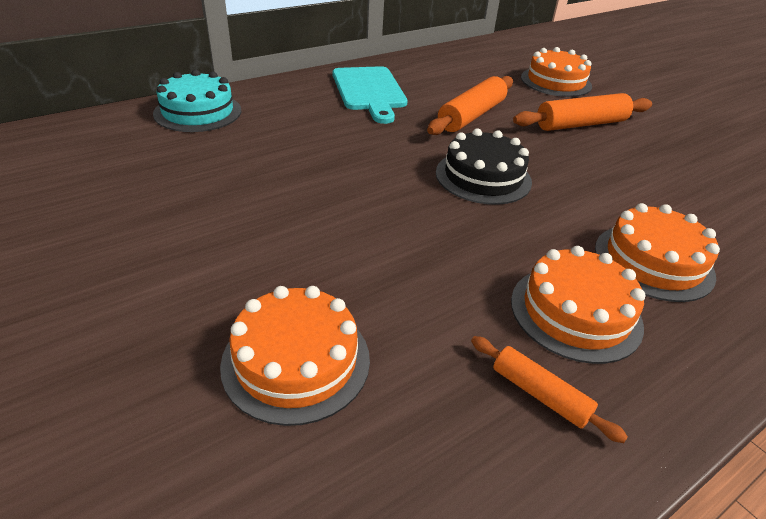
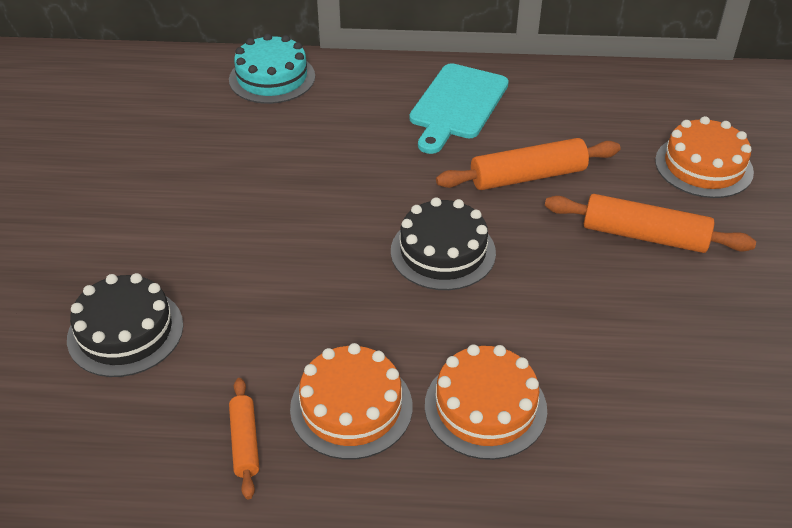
camera: 40 degrees right, 5 degrees up
orange cake [220,286,370,426] -> black cake [67,273,183,377]

